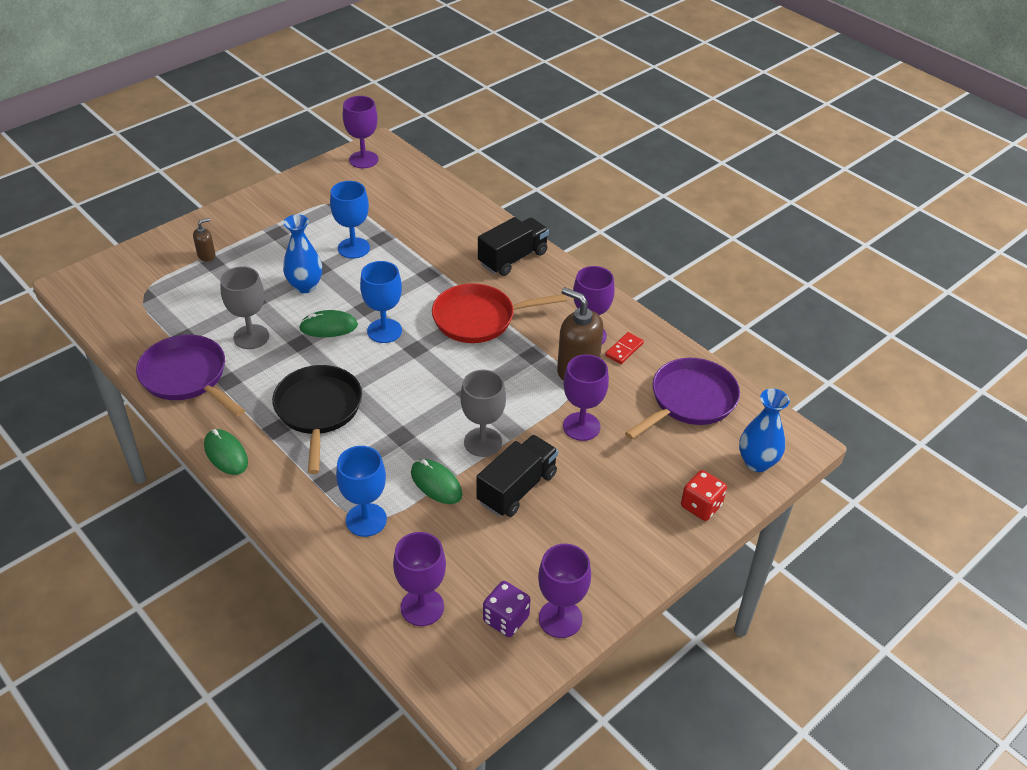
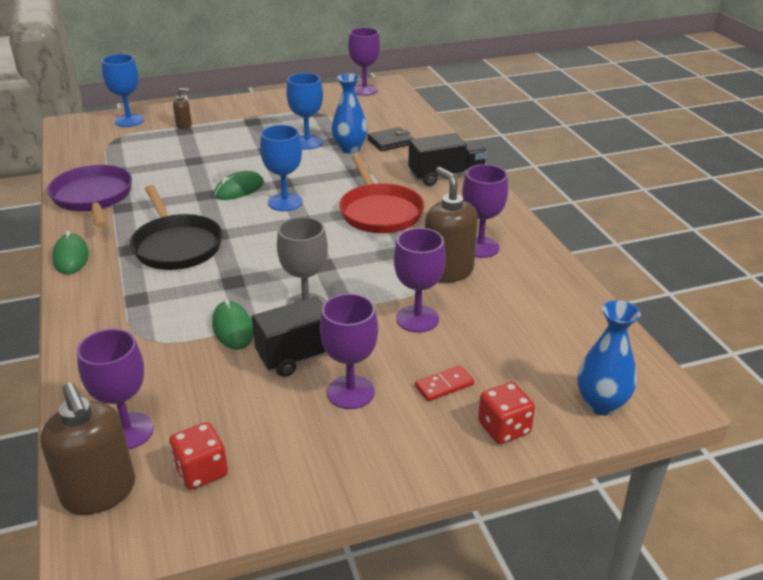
camera: 25 degrees right, 10 degrees down
grey goblet [220,266,269,349] -> none
black pan [272,365,362,474] -> black pan turned 135 degrees clockwise [130,185,223,270]
blue vase [283,214,322,293] -> blue vase moved to [332,73,368,154]
green mouse [299,310,358,337] -> green mouse turned 60 degrees counterclockwise [214,171,264,200]
blue goblet [336,446,387,537] -> blue goblet moved to [101,54,144,127]
red pan [432,283,567,343] -> red pan turned 120 degrees counterclockwise [339,155,425,233]
purple dice [483,581,530,637] -> red dice [169,422,228,490]
purple goblet [538,544,591,638] -> purple goblet moved to [320,293,378,409]
red domino [605,332,644,364] -> red domino moved to [415,365,474,401]
purple pan [625,358,740,439] -> none
none -> brown soap dispenser [40,383,135,515]
none -> black wallet [367,127,414,151]

